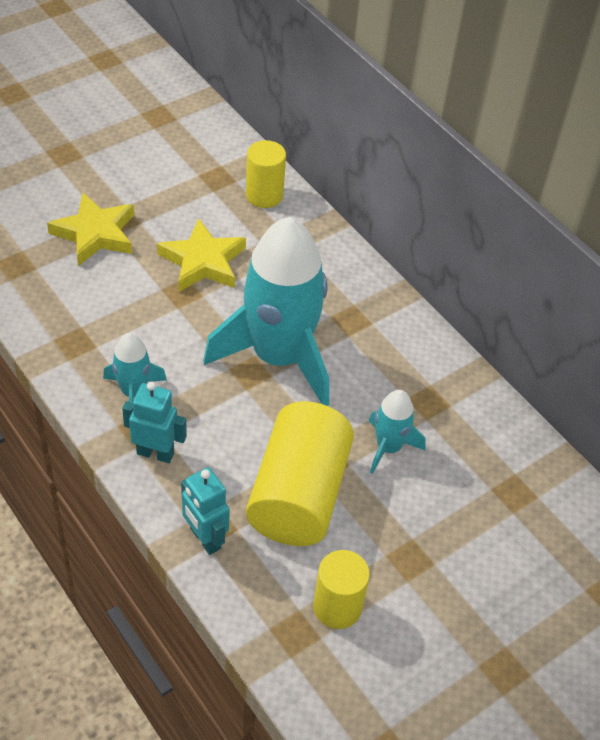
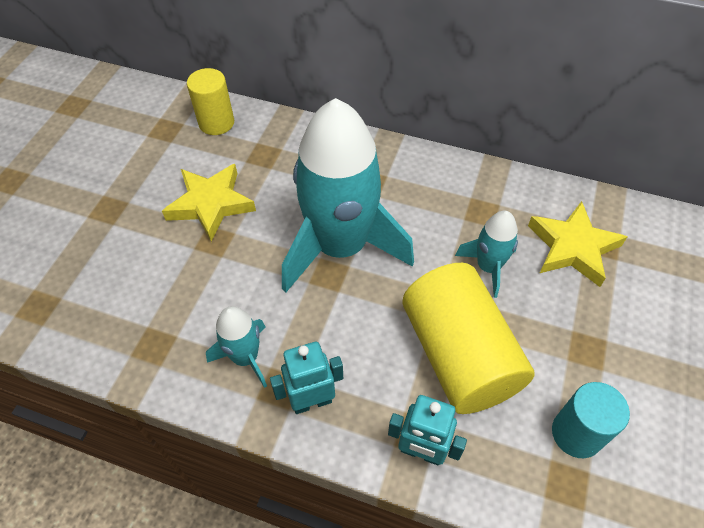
camera: 30 degrees left, 5 degrees up
yellow star [47,193,134,266] -> yellow star moved to [528,201,627,287]
yellow cylinder [313,550,370,629] -> turquoise cylinder [552,382,630,458]

